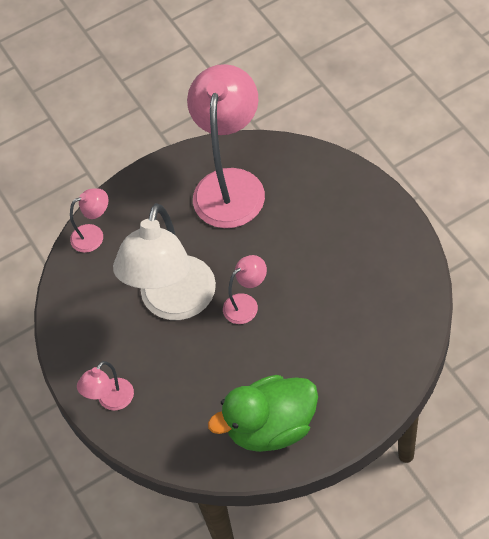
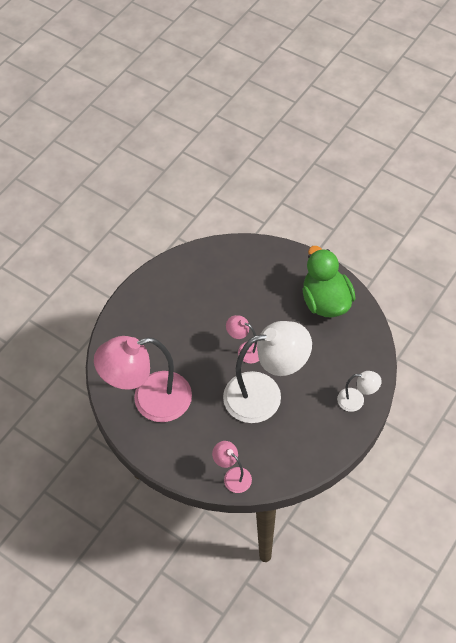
camera: 120 degrees left, 0 degrees up
pink lamp [77,361,134,411] -> white lamp [337,371,382,412]
green duck [208,375,318,452] -> green duck turned 150 degrees counterclockwise [302,246,356,318]

